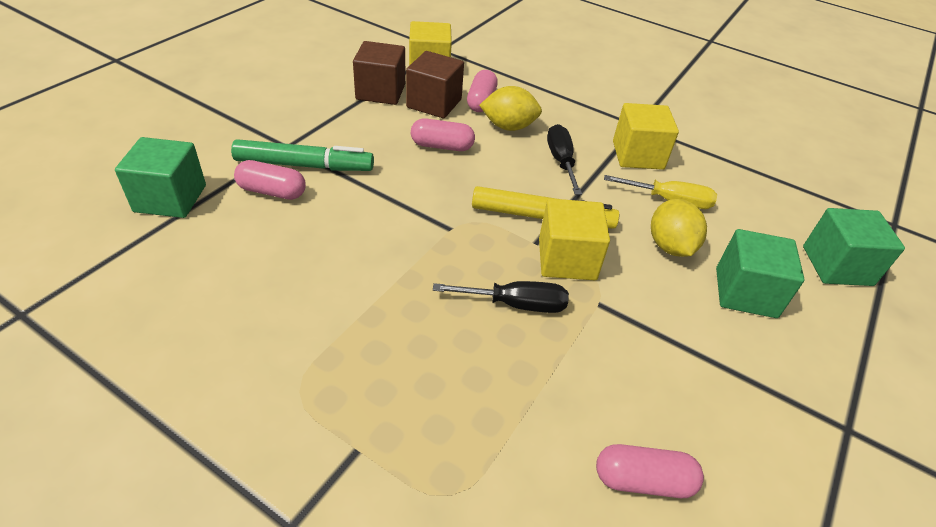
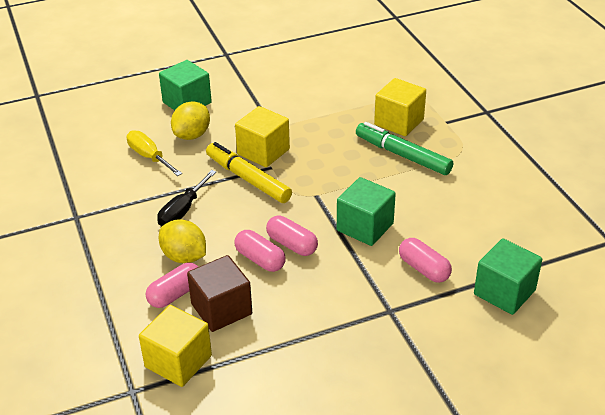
camera: 140 degrees left, 5 degrees down
green marker [231,139,374,171] -> green marker moved to [356,122,453,175]
brown cube [353,41,405,105] -> none
black screwdriver [433,281,569,313] -> none
pink capsule [596,444,704,498] -> pink capsule moved to [266,216,318,256]
yellow cube [613,103,679,170] -> yellow cube moved to [374,78,426,136]
green cube [803,208,905,286] -> green cube moved to [337,177,396,246]

